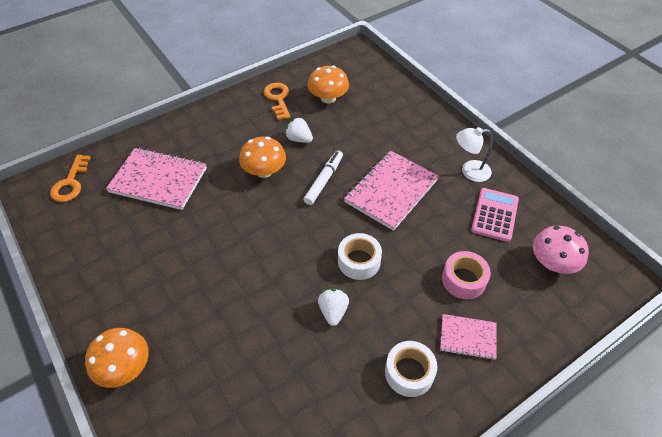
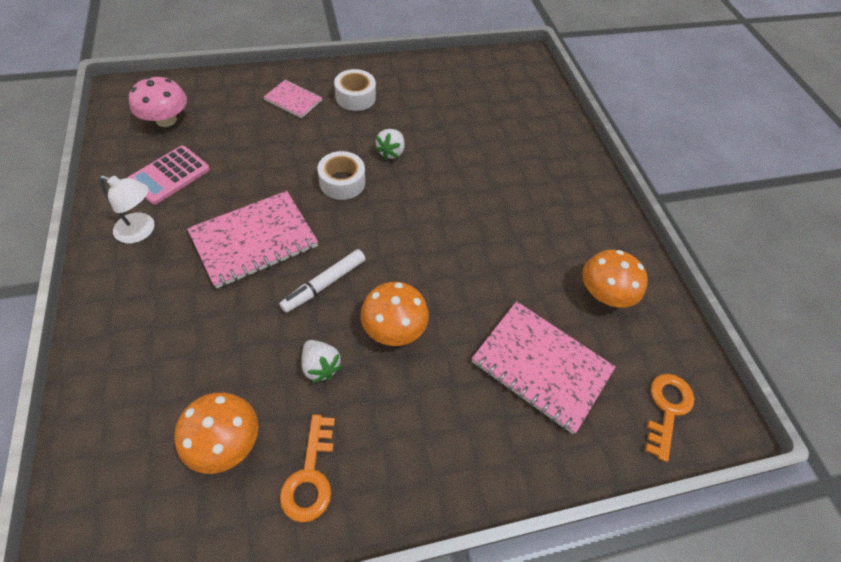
camera: 165 degrees left, 5 degrees up
orange mushroom [85,328,149,388] -> orange mushroom moved to [583,250,648,308]
pink tape [442,251,491,300] -> none

